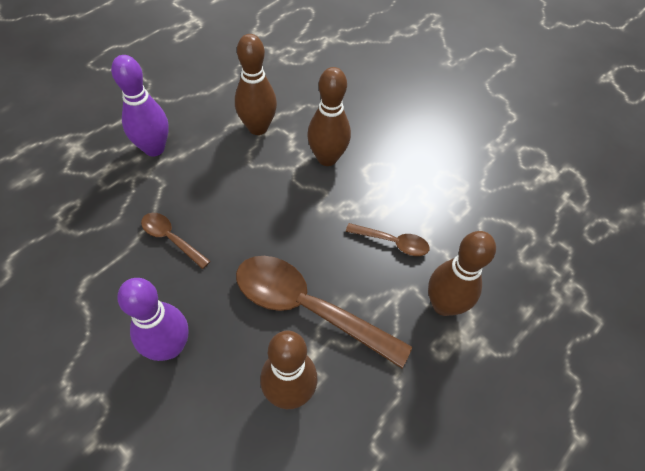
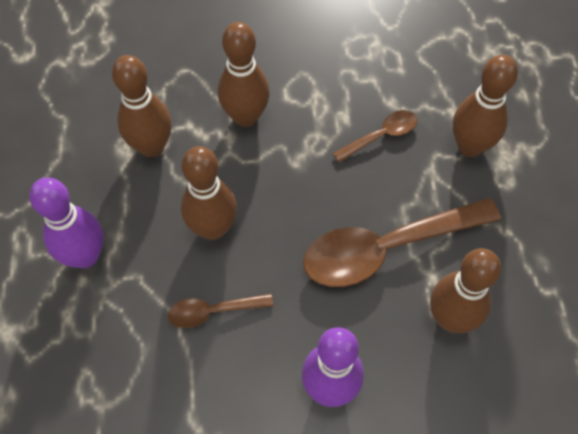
camera: 45 degrees left, 5 degrees up
none -> brown bowling pin [181,146,237,240]

